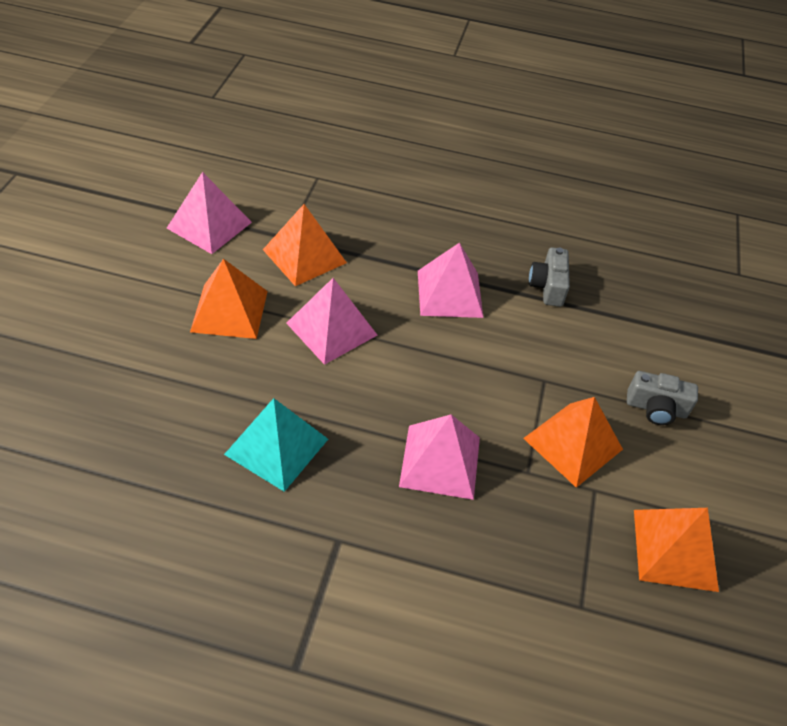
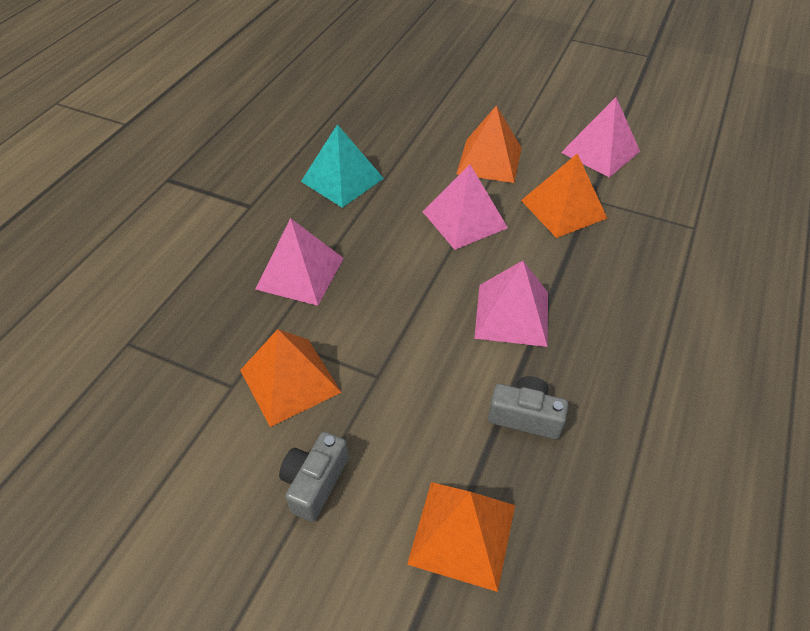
camera: 105 degrees right, 0 degrees up
orange pyramid [634,508,719,592] -> orange pyramid moved to [407,482,515,592]

